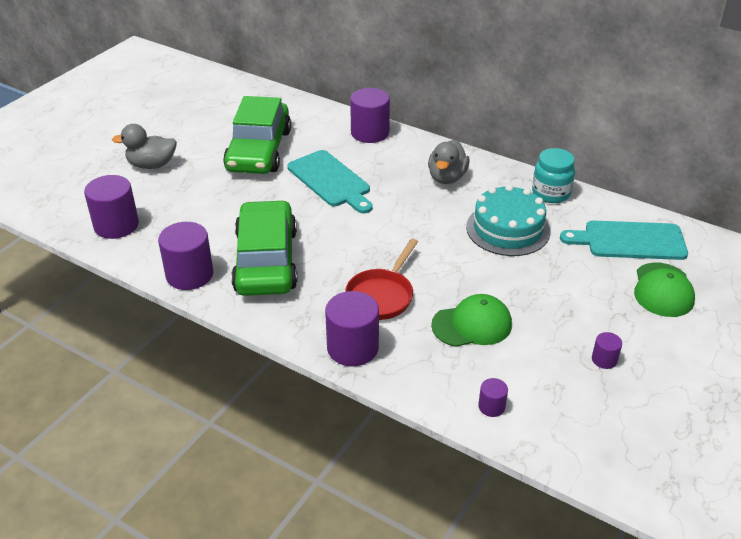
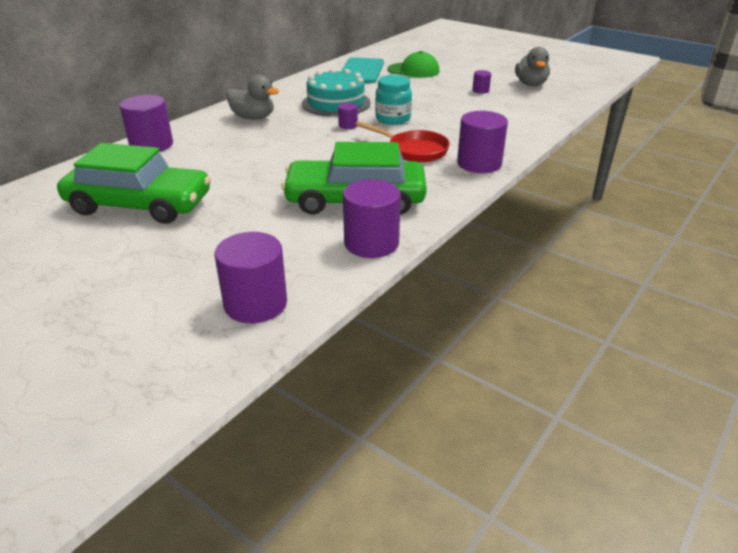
camera: 85 degrees left, 5 degrees down
grey duck [112,124,177,169] -> grey duck moved to [515,47,550,86]
turquoise cutting board [287,150,373,213] -> none
green cap [431,294,512,347] -> none
purple cylinder [478,378,508,417] -> purple cylinder moved to [338,103,358,129]
turquoise jar [532,148,575,203] -> turquoise jar moved to [375,75,412,125]

